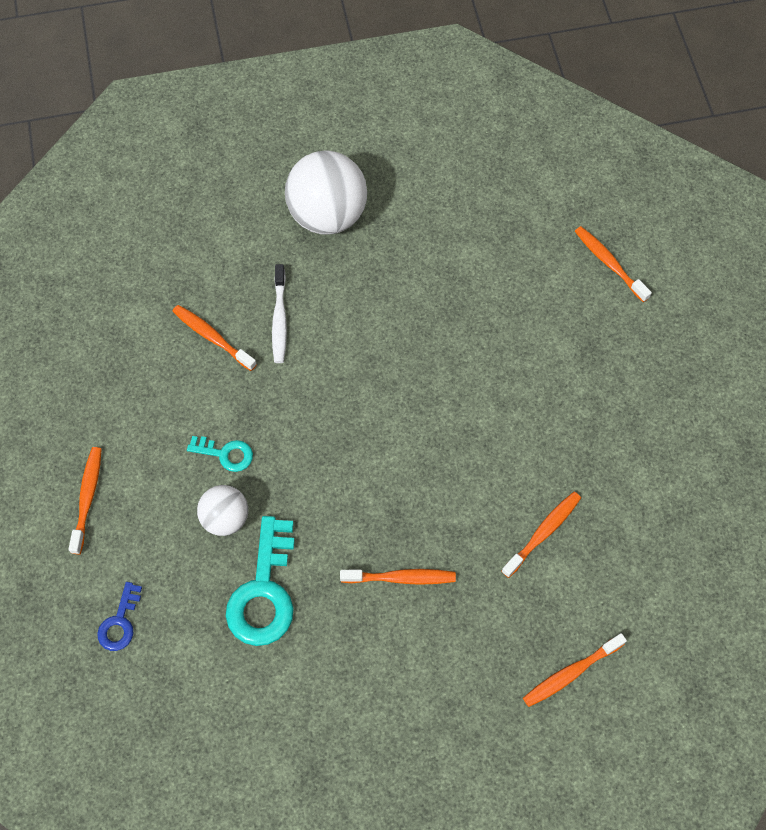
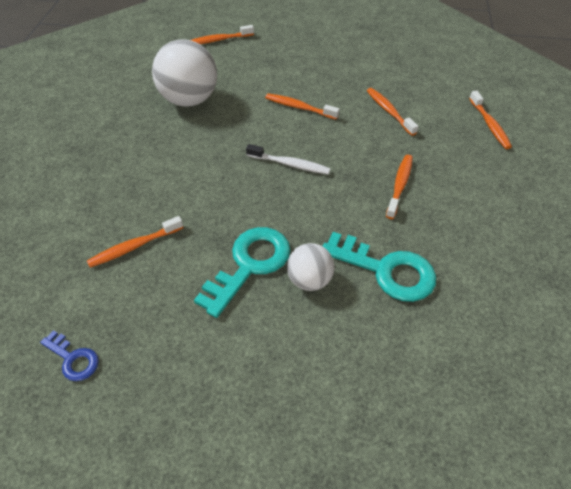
camera: 70 degrees left, 15 degrees down
orange toothbrush [68,447,102,554] -> orange toothbrush moved to [265,93,340,120]
blue key [97,582,142,651] -> blue key moved to [40,330,99,381]
turquoise key [187,436,253,472] -> turquoise key [194,227,291,318], size x1.90
white toothbrush [272,264,287,363] -> white toothbrush moved to [246,144,331,175]
white ball [285,150,367,235] -> white ball moved to [152,39,217,107]

